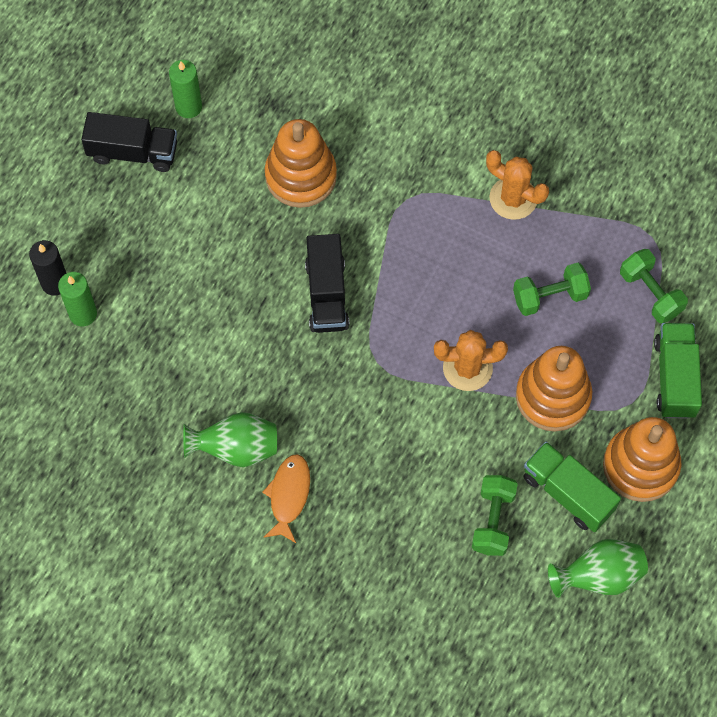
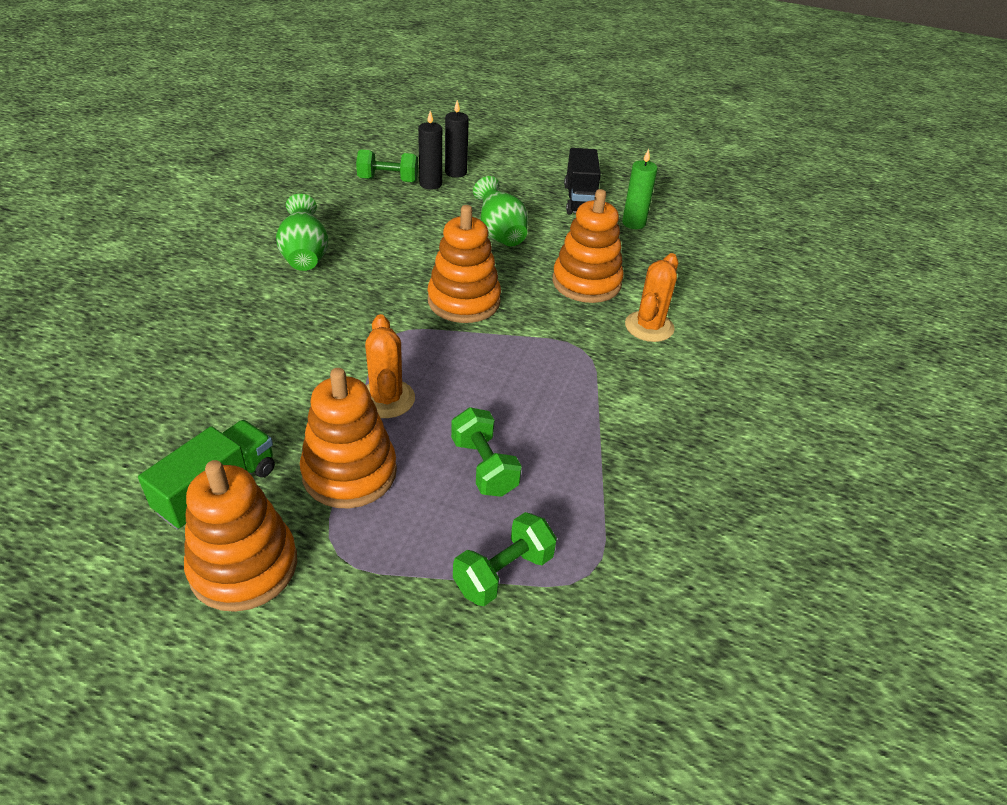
camera: 80 degrees right, 25 degrees down
green candle [58,272,97,326] -> black candle [418,111,442,190]
orange fish [262,454,310,543] -> none
black truck [305,234,350,333] -> orange stacking toy [427,205,501,323]
green dumbbell [472,475,518,556] -> green dumbbell moved to [356,149,418,183]
orange cactus [486,150,549,220] -> orange cactus moved to [625,253,678,342]
green vase [548,539,648,598] -> green vase moved to [473,176,528,246]
green truck [654,323,702,419] -> none

